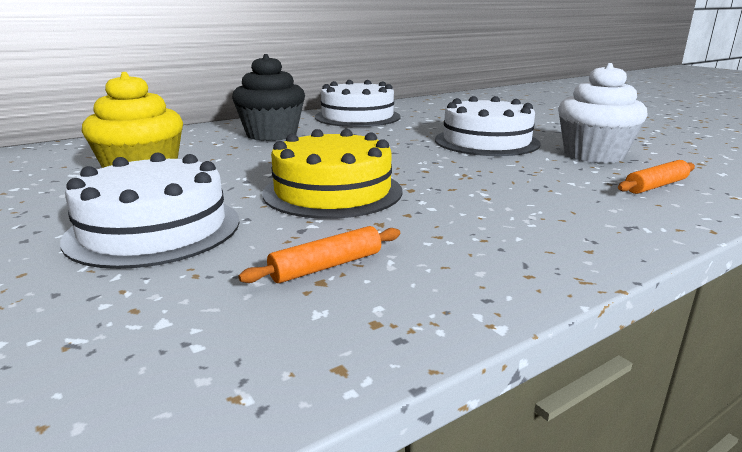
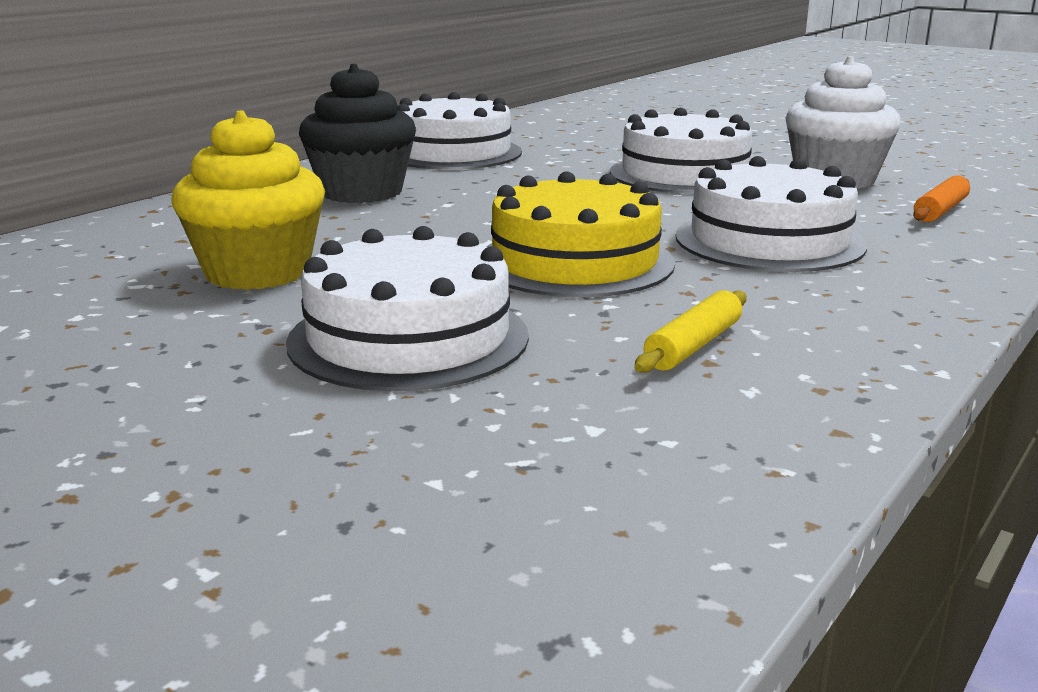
camera: 20 degrees left, 0 degrees up
orange rolling pin [238,226,400,283] -> yellow rolling pin [634,290,747,373]
none -> white cake [676,156,867,272]

